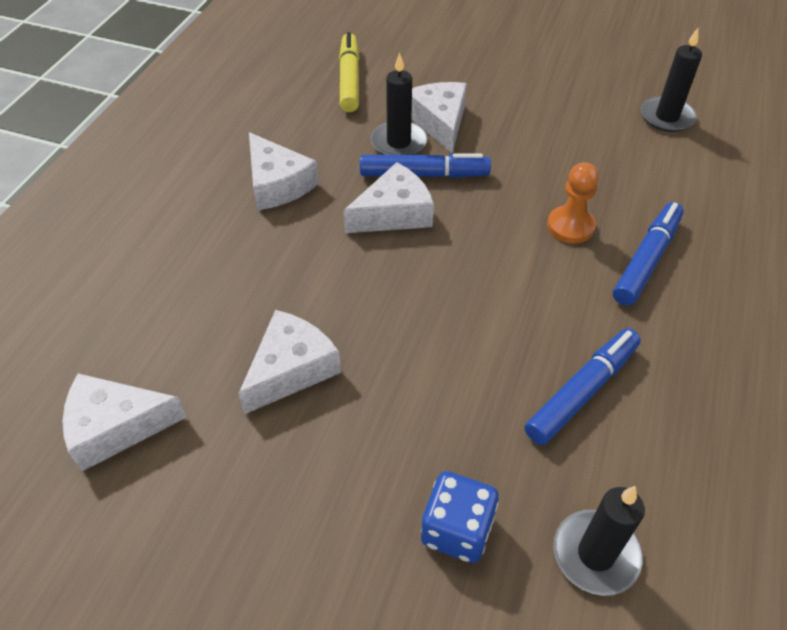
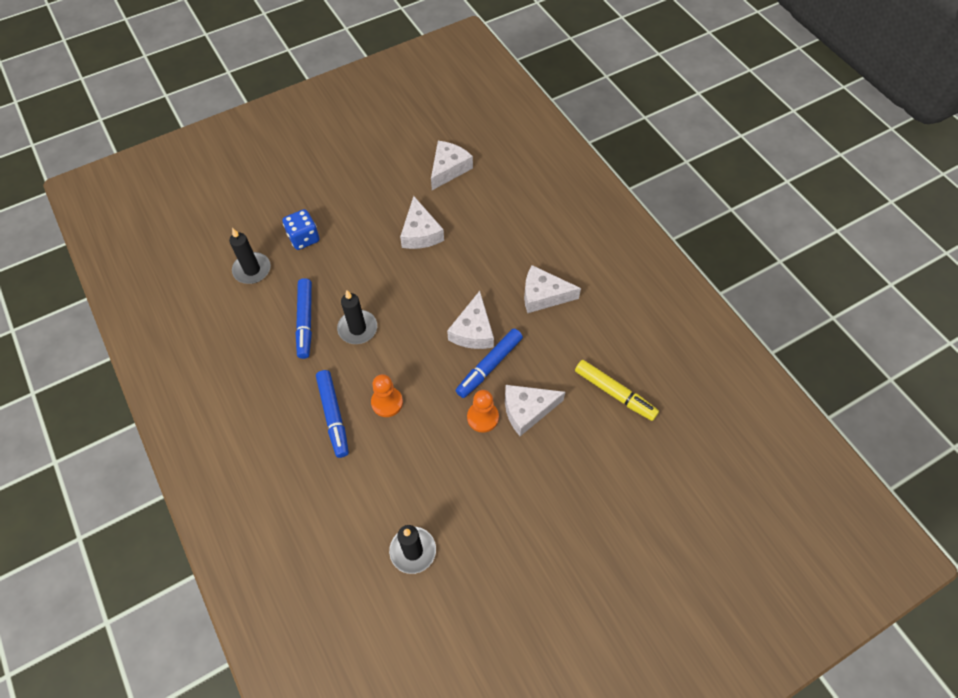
camera: 130 degrees right, 10 degrees up
black candle [371,52,427,155] -> black candle moved to [337,290,377,344]
white cheese [411,82,467,153] -> white cheese turned 135 degrees clockwise [505,385,565,436]
none -> orange pawn [467,390,499,433]

